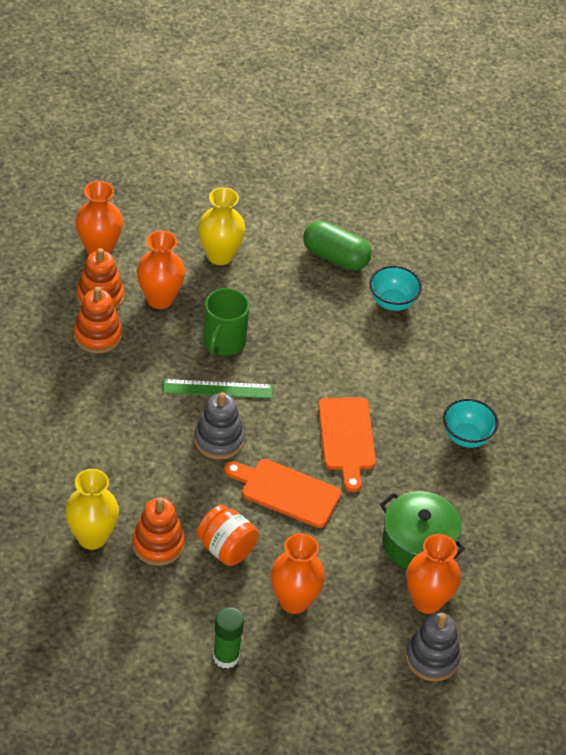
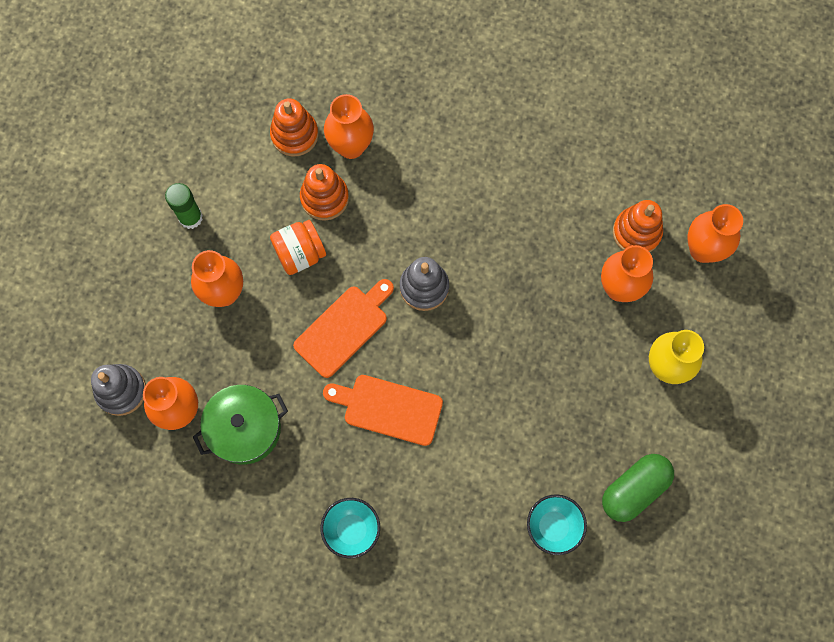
camera: 115 degrees right, 25 degrees up
yellow vase [65,469,119,550] -> orange vase [324,94,374,159]
orange stacking toy [74,287,122,354] -> orange stacking toy moved to [270,98,318,157]
green ruler [163,379,273,399] -> none
green mug [203,288,249,356] -> none

